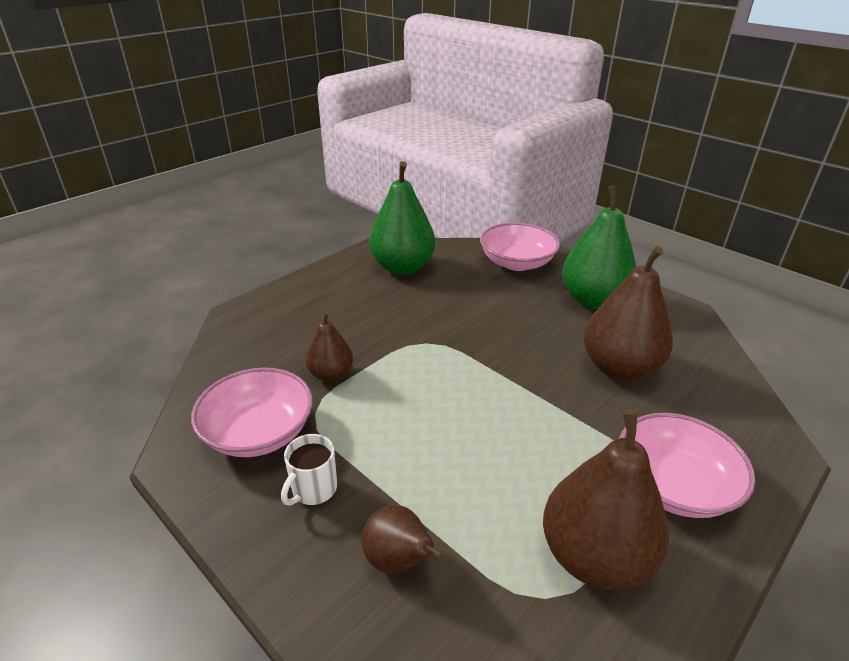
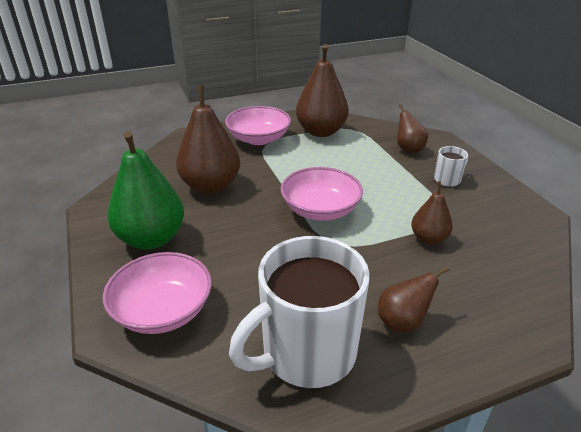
camera: 155 degrees left, 0 degrees up
pink bowl [191,368,313,457] -> pink bowl moved to [280,167,363,221]
green pear [369,161,435,275] -> white mug [229,236,370,388]
none -> brown pear [377,266,449,332]

